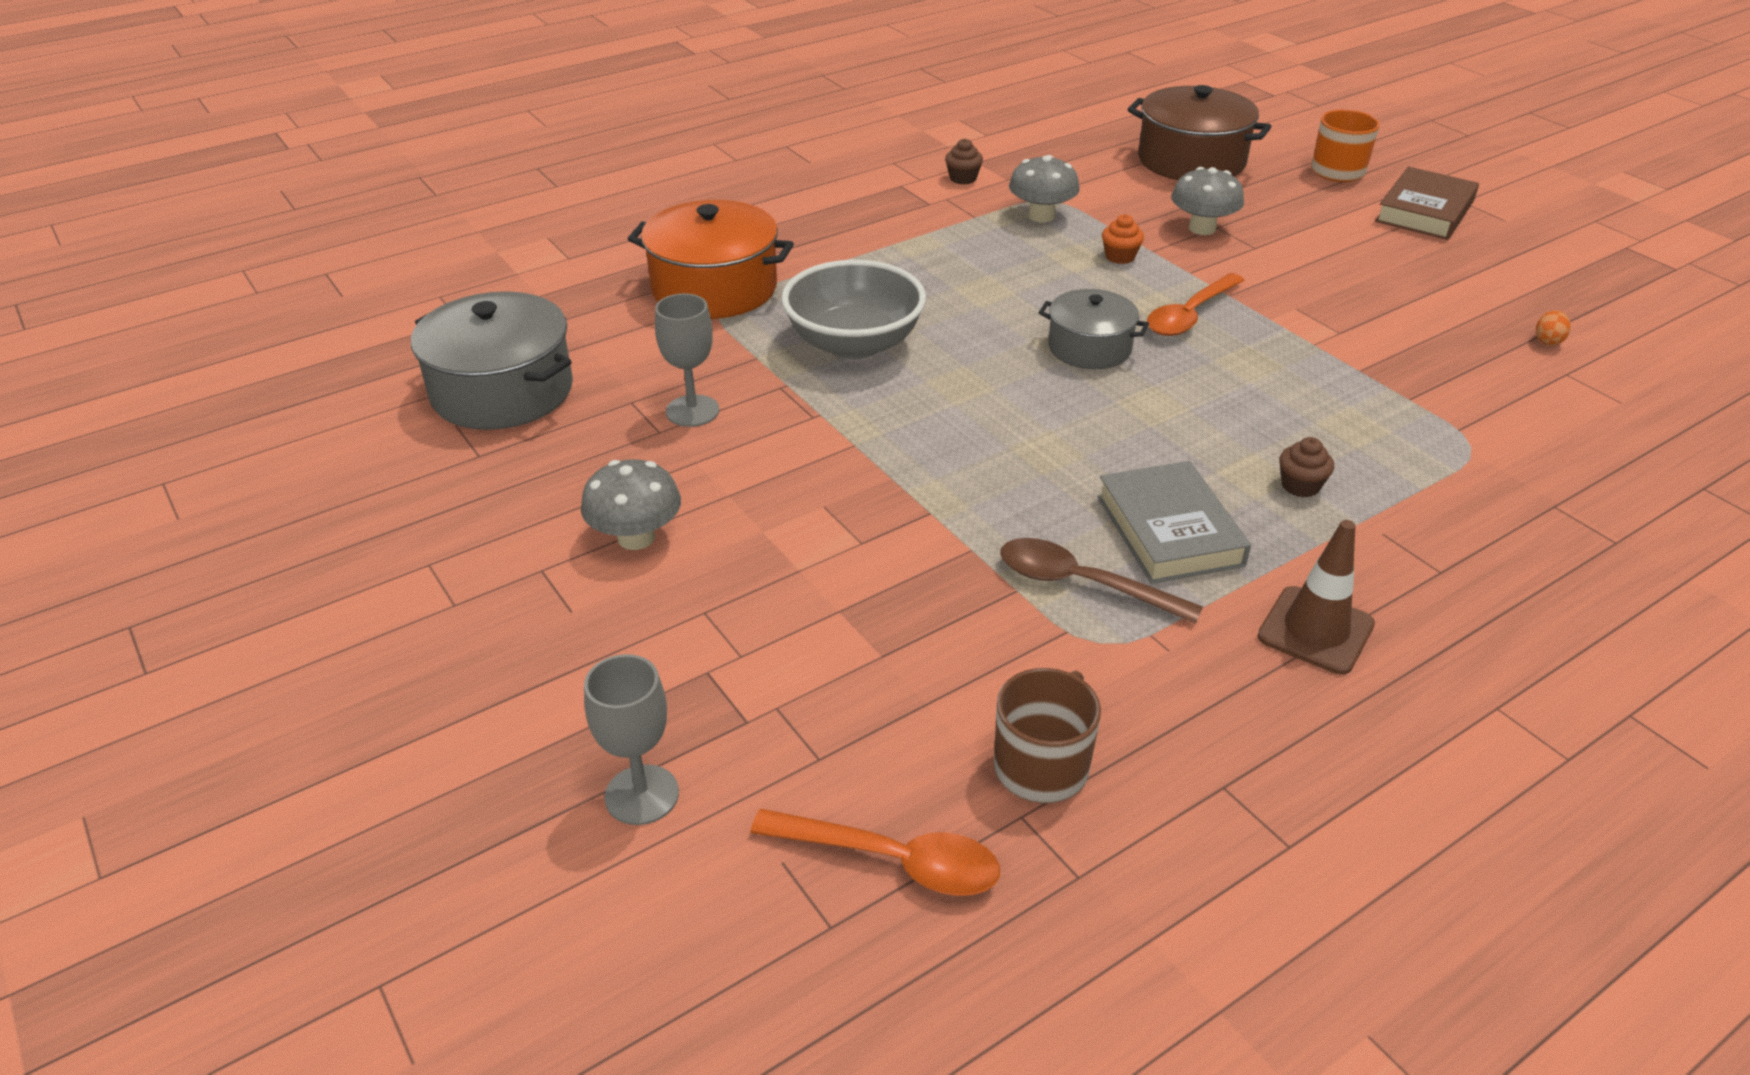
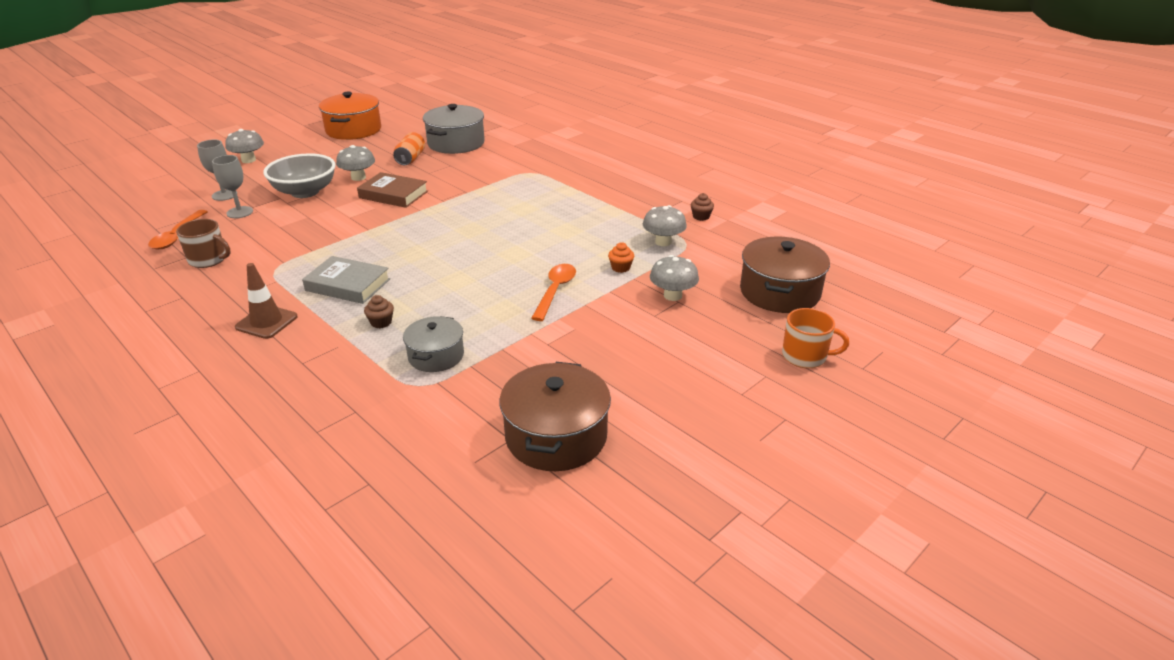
camera: 80 degrees right, 5 degrees down
orange pot [628,200,794,319] -> orange pot moved to [319,92,381,140]
grey goblet [655,293,719,427] -> grey goblet moved to [212,155,253,218]
grey bowl [781,260,926,359] -> grey bowl moved to [263,153,336,198]
brown spoon [1000,538,1203,624] -> none
grey pot [1038,289,1149,369] -> grey pot moved to [403,316,464,372]
grey book [1097,461,1251,584] -> grey book turned 45 degrees clockwise [302,256,390,304]
orange spoon [1147,273,1245,336] -> orange spoon turned 75 degrees clockwise [531,264,576,321]
brown book [1375,167,1479,240] -> brown book moved to [357,172,428,208]
orange egg [1536,310,1571,345] -> brown pot [499,362,611,471]
none -> grey mushroom [225,129,264,163]
none -> orange can [393,132,425,165]

